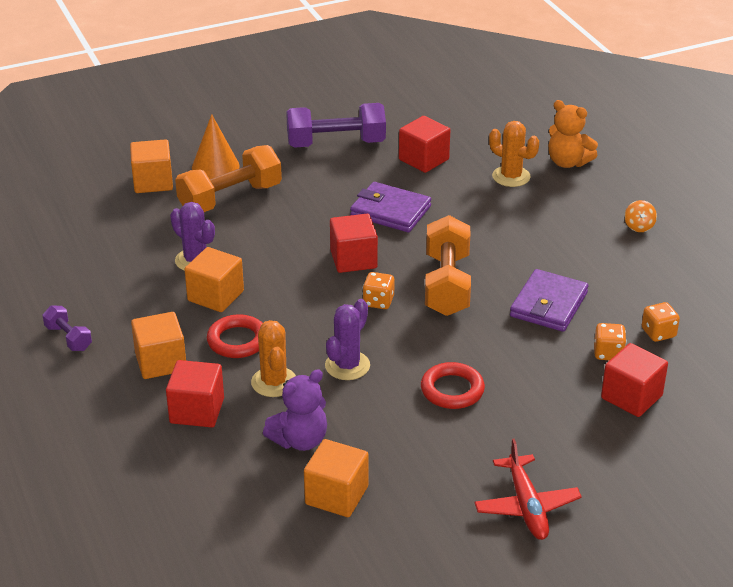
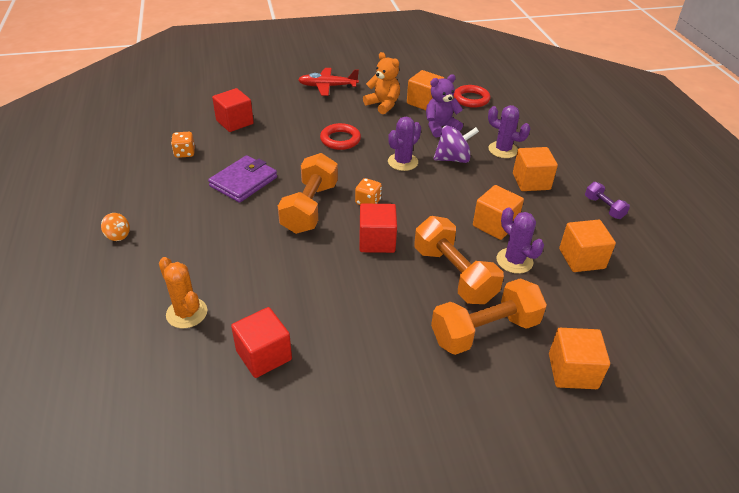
camera: 170 degrees left, 5 degrees up
red cube [166,360,224,427] -> purple cactus [488,105,531,158]
orange cone [192,114,240,179] -> none
red ring [207,314,263,358] -> red ring moved to [454,85,491,108]
orange cactus [251,320,296,397] -> purple spinning top [433,125,479,163]
purple dumbbell [286,103,386,148] -> none
purple wallet [350,182,431,232] -> none
red plane [474,438,582,540] -> red plane turned 90 degrees counterclockwise [298,68,359,96]
orange teddy bear [549,100,598,168] -> orange teddy bear moved to [363,52,400,114]
orange dice [594,323,626,360] -> none
orange spinning top [624,200,657,232] -> orange spinning top turned 105 degrees clockwise [101,213,130,241]
none -> orange dumbbell [414,216,504,304]
none -> orange cube [559,220,616,272]

